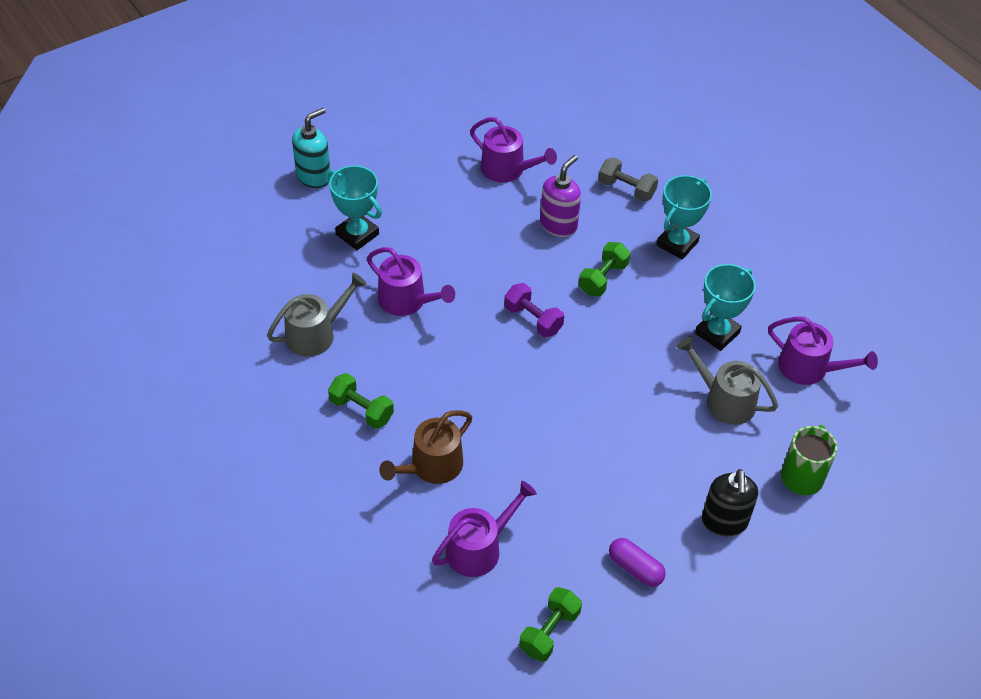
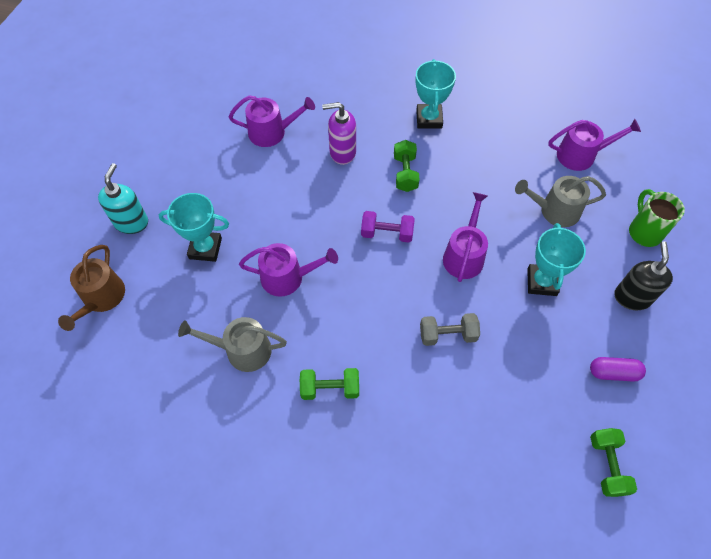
camera: 35 degrees left, 10 degrees up
grey watering can [267,273,366,357] -> grey watering can turned 105 degrees counterclockwise [178,317,287,372]
brown watering can [379,410,472,484] -> brown watering can moved to [58,245,125,331]
purple watering can [432,481,537,577] -> purple watering can moved to [443,192,488,282]
purple soap dispenser [540,155,581,237] -> purple soap dispenser turned 90 degrees counterclockwise [322,102,356,165]
grey dumbbell [598,157,658,202] -> grey dumbbell moved to [420,313,480,346]
turquoise trophy [695,264,756,351] -> turquoise trophy moved to [527,223,586,296]
black soap dispenser [702,469,758,536] -> black soap dispenser turned 135 degrees counterclockwise [614,241,673,310]

